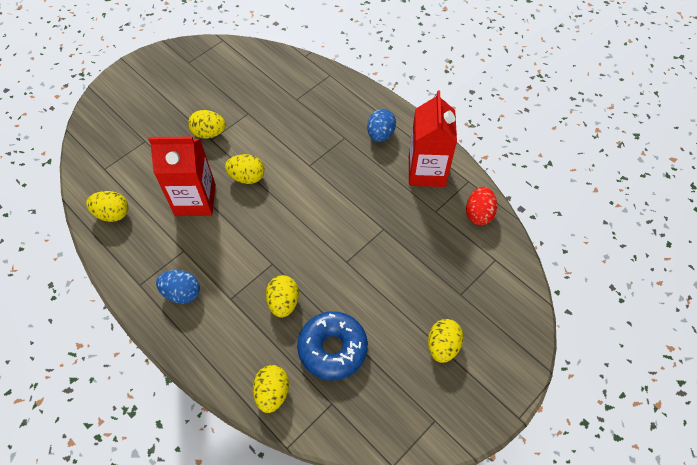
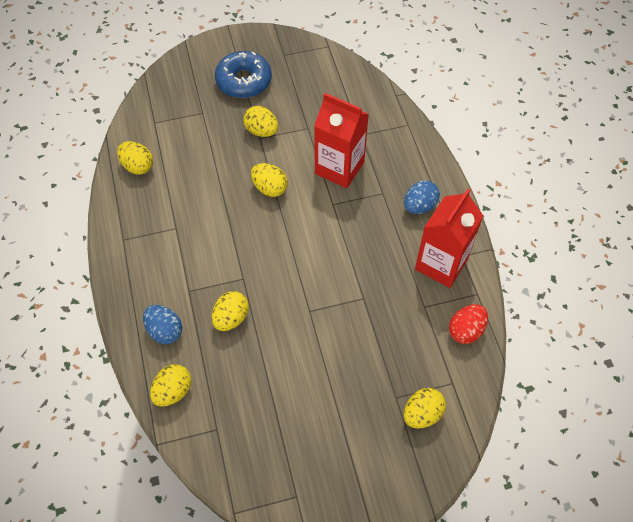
camera: 30 degrees right, 0 degrees up
red carton [148,137,216,216] -> red carton moved to [314,93,369,188]
blue egg [156,270,200,304] -> blue egg moved to [143,305,182,344]
blue donut [297,311,368,380] -> blue donut moved to [215,51,272,98]
yellow egg [428,319,463,363] -> yellow egg moved to [404,388,446,429]

